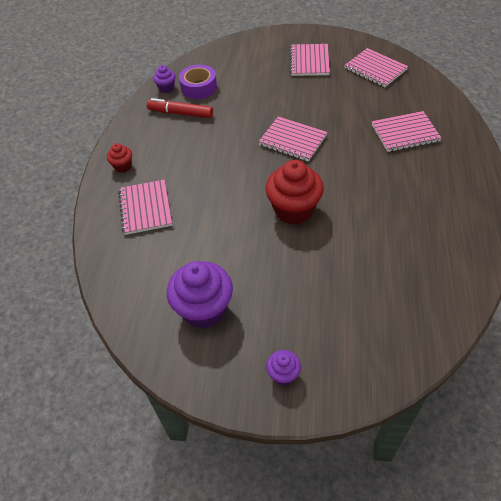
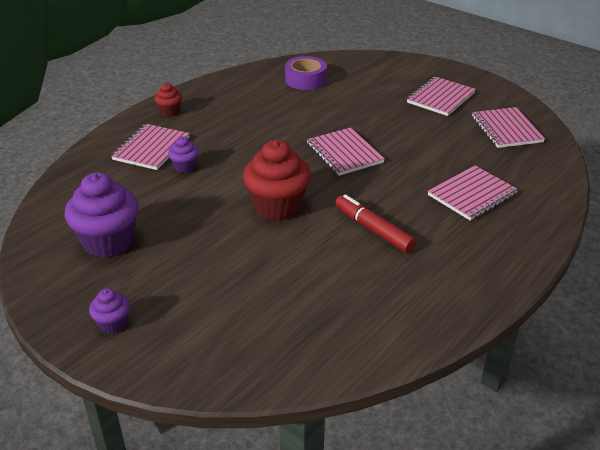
camera: 30 degrees right, 15 degrees down
red marker [147,98,213,118] -> red marker moved to [335,194,416,253]
purple cupcake [153,65,176,93] -> purple cupcake moved to [168,136,199,173]
pink notebook [372,111,442,152] -> pink notebook turned 60 degrees counterclockwise [428,166,518,221]

